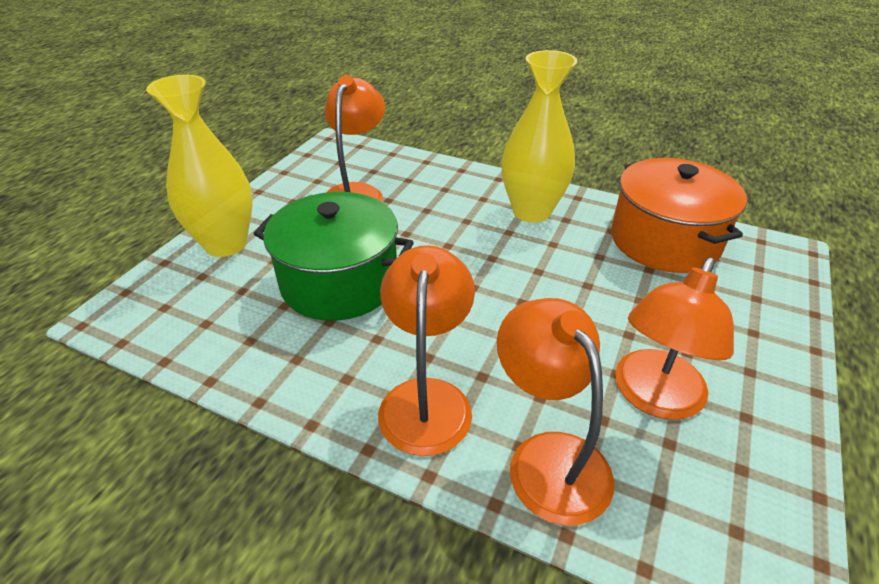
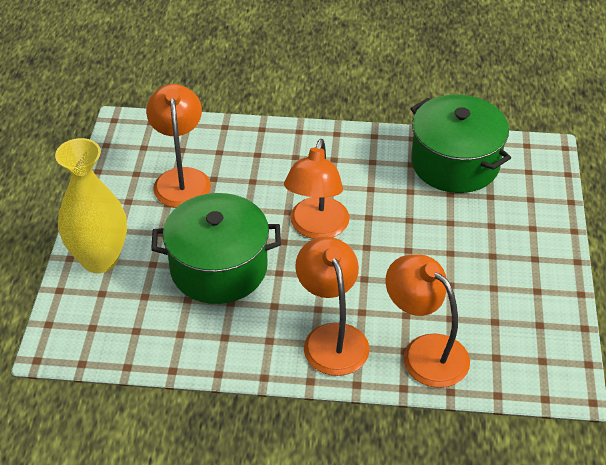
camera: 20 degrees left, 5 degrees up
yellow vase [502,50,577,223] -> none
orange pot [611,158,747,273] -> green pot [411,95,511,193]
orange lamp [615,258,734,420] -> orange lamp moved to [284,139,349,239]

